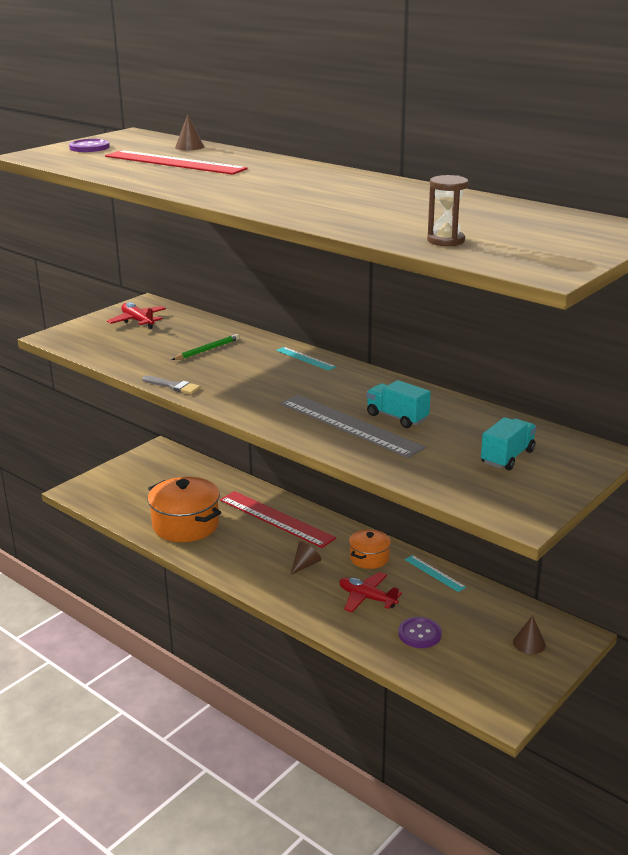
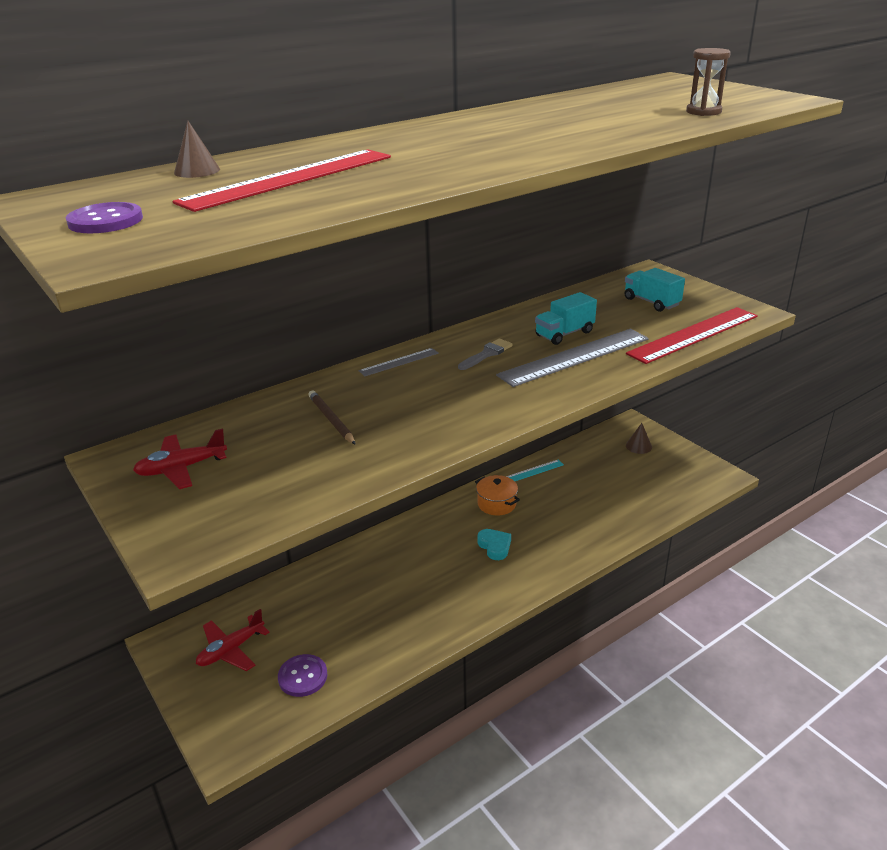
camera: 75 degrees left, 5 degrees up
grey brush [142,375,201,394] -> grey brush moved to [458,338,513,370]
orange pot [148,477,221,542] -> none
green pencil [172,334,240,360] -> brown pencil [308,391,356,445]
red ruler [220,491,336,548] -> red ruler moved to [626,307,758,364]
turquoise ruler [276,347,336,370] -> grey ruler [359,348,439,376]
brown cone [291,541,321,575] -> turquoise heart [477,529,511,560]
red plane [339,572,402,612] -> red plane moved to [196,609,270,671]
purple button [398,617,442,648] -> purple button moved to [278,654,327,697]

